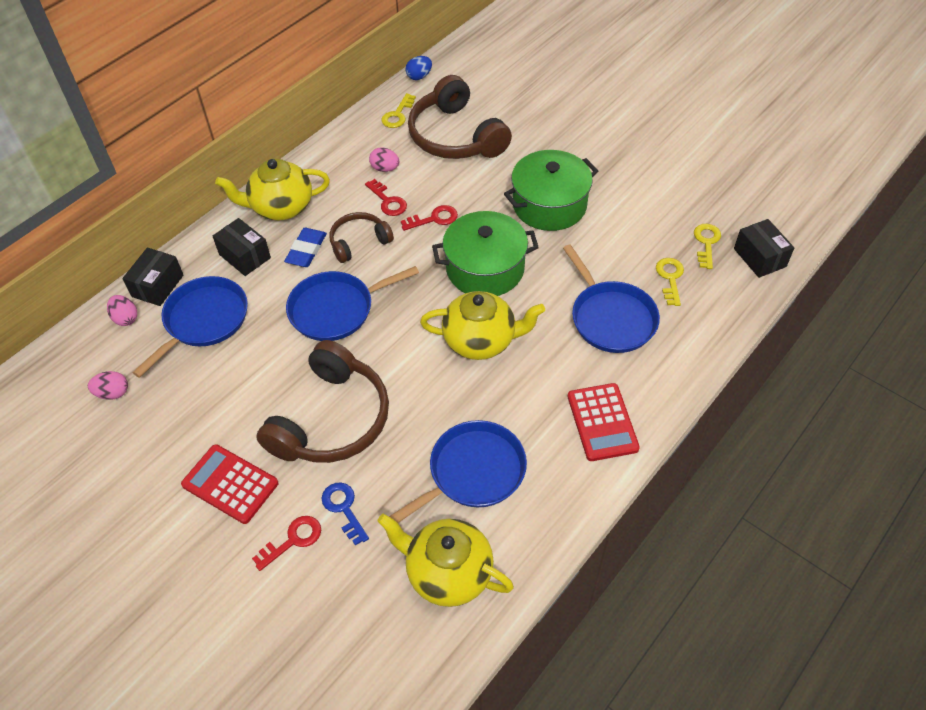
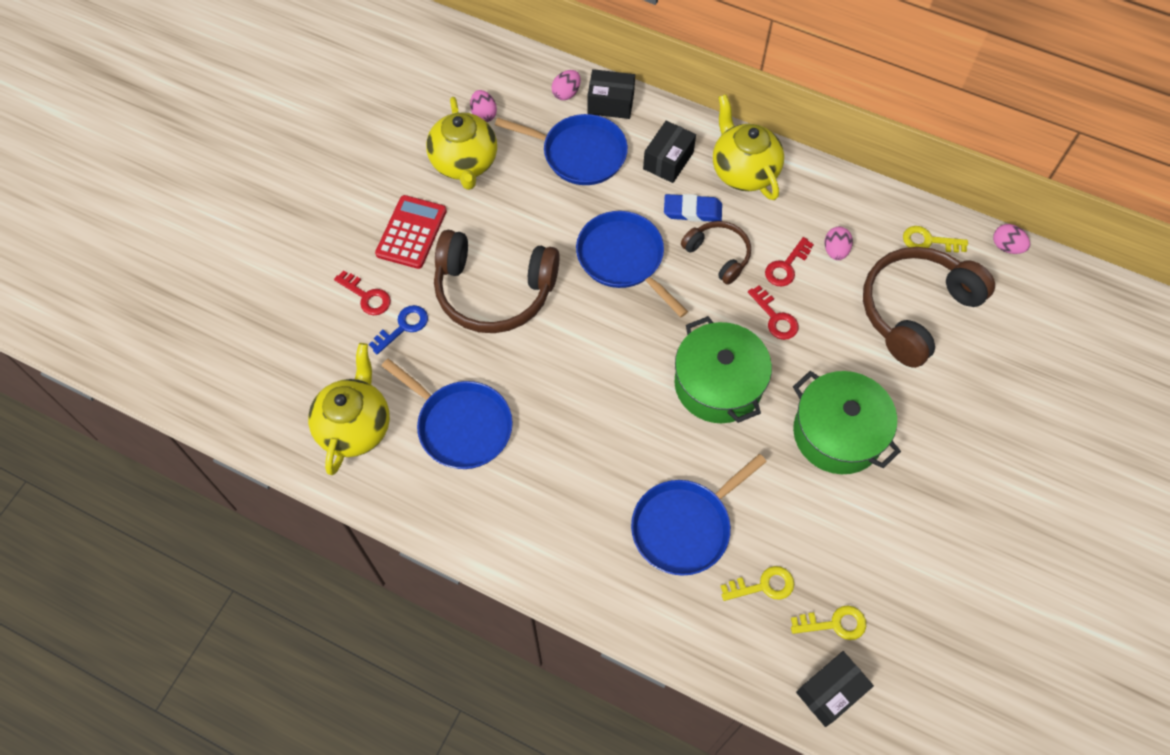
camera: 75 degrees right, 10 degrees up
blue egg [405,56,432,80] -> pink egg [993,224,1030,254]
yellow teapot [420,291,545,360] -> yellow teapot moved to [426,97,497,190]
red calculator [568,383,640,461] -> none

